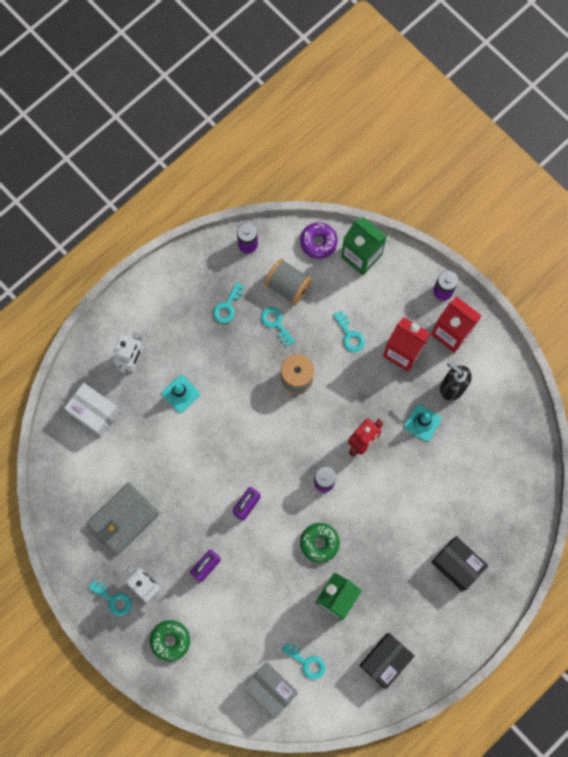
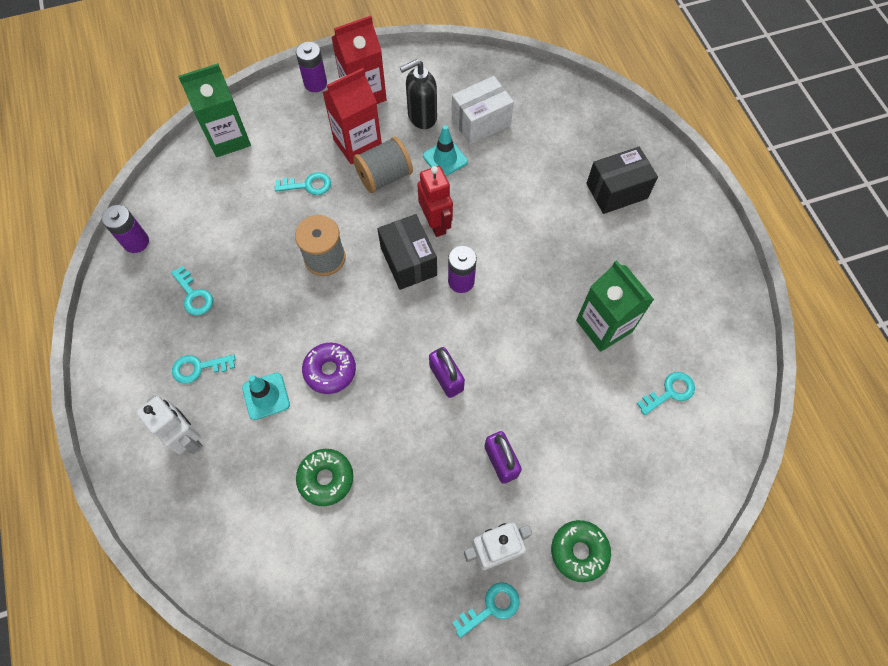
camera: 65 degrees left, 10 degrees down
white box [64,383,120,437] -> white box moved to [452,76,514,144]
grey wallet [87,482,159,555] -> none
grey box [243,663,298,719] -> none
turquoise key [261,307,295,347] -> turquoise key moved to [172,354,235,384]
grey spool [264,259,312,305] -> grey spool moved to [353,137,413,193]
purple donut [300,222,338,259] -> purple donut moved to [302,343,356,394]
green donut [300,523,340,563] -> green donut moved to [296,449,353,506]
black box [359,633,415,689] -> black box moved to [377,214,437,290]

